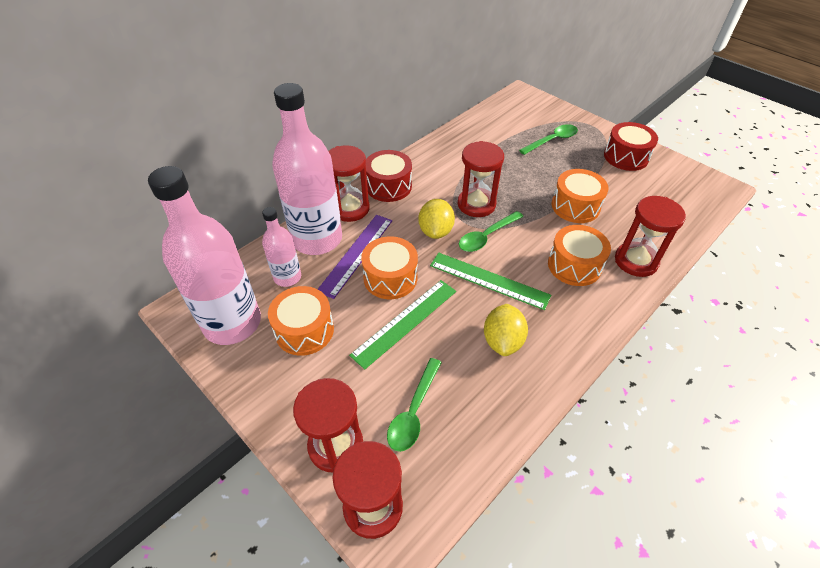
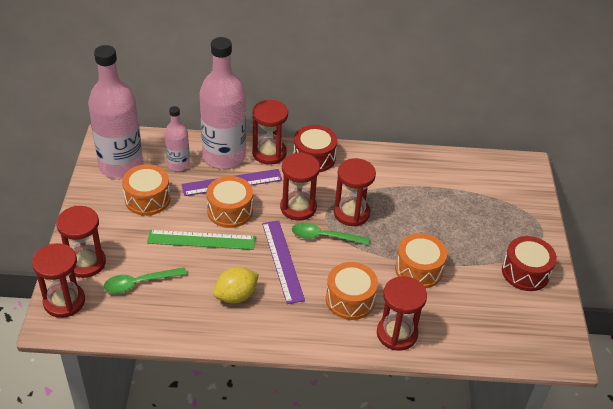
camera: 45 degrees right, 5 degrees down
yellow lemon [419,199,455,239] -> red hourglass [280,152,320,221]
green ruler [430,253,551,310] -> purple ruler [262,220,305,304]
green spoon [519,124,578,155] -> none

